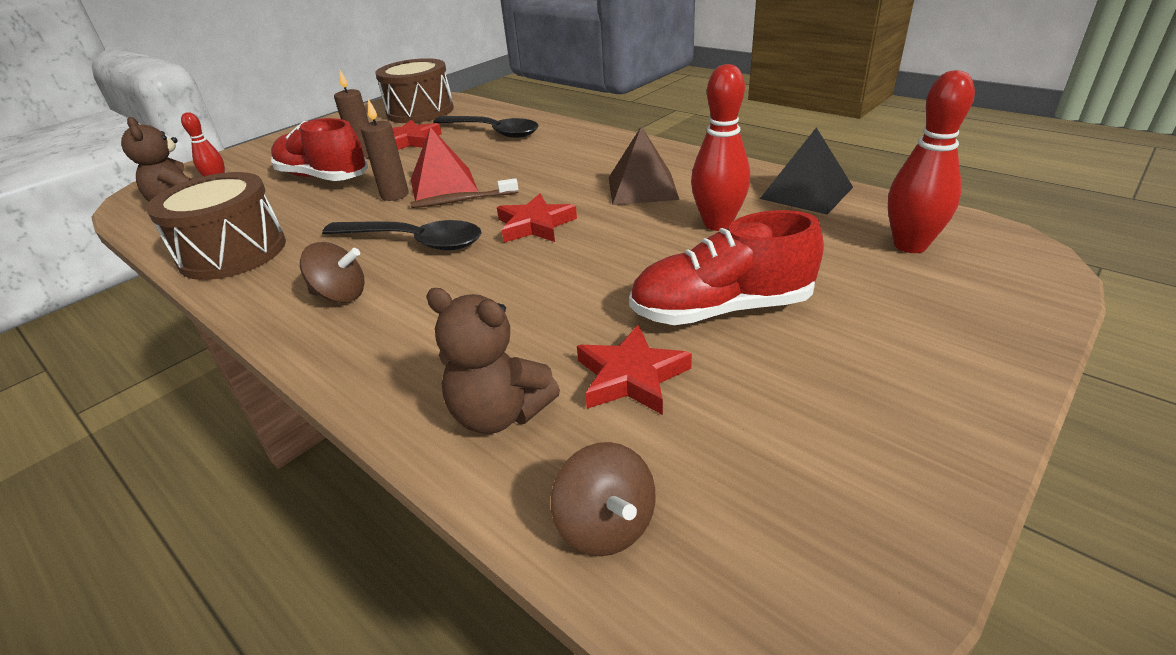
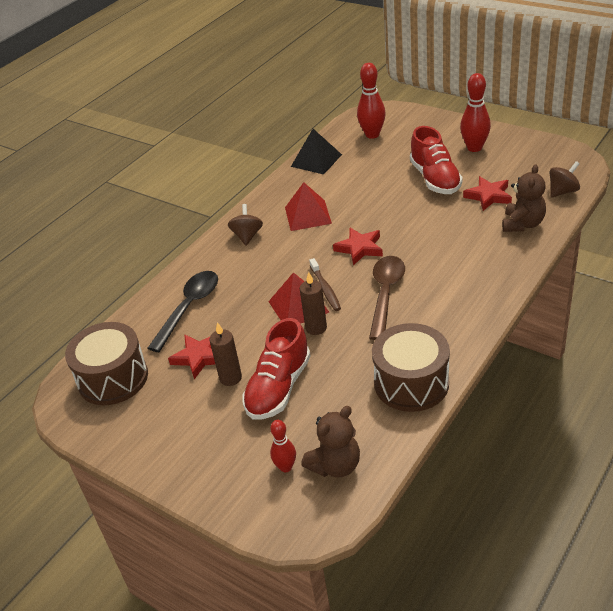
camera: 95 degrees left, 5 degrees up
brown spinning top [300,242,365,303] -> brown spinning top moved to [228,204,263,246]
black spoon [322,220,482,251] -> brown spoon [369,256,405,340]
brown pyramid [609,126,680,205] -> red pyramid [285,182,332,231]
red bowling pin [691,64,750,231] -> red bowling pin moved to [460,73,491,152]

